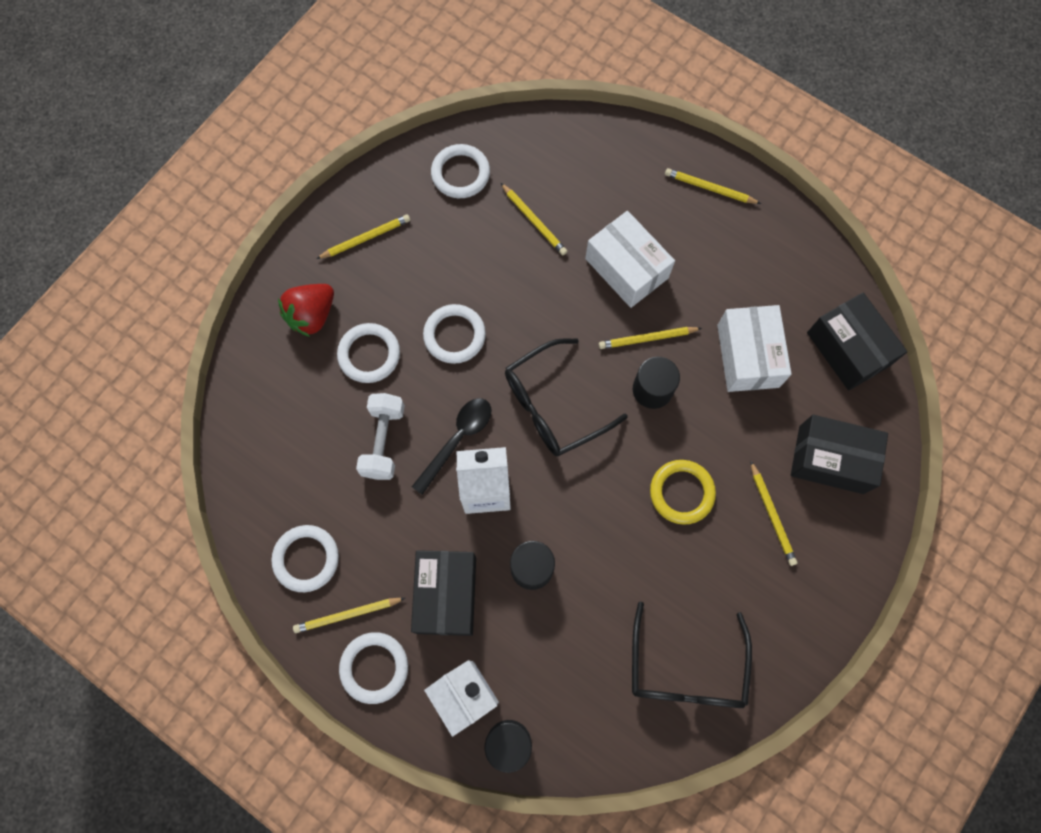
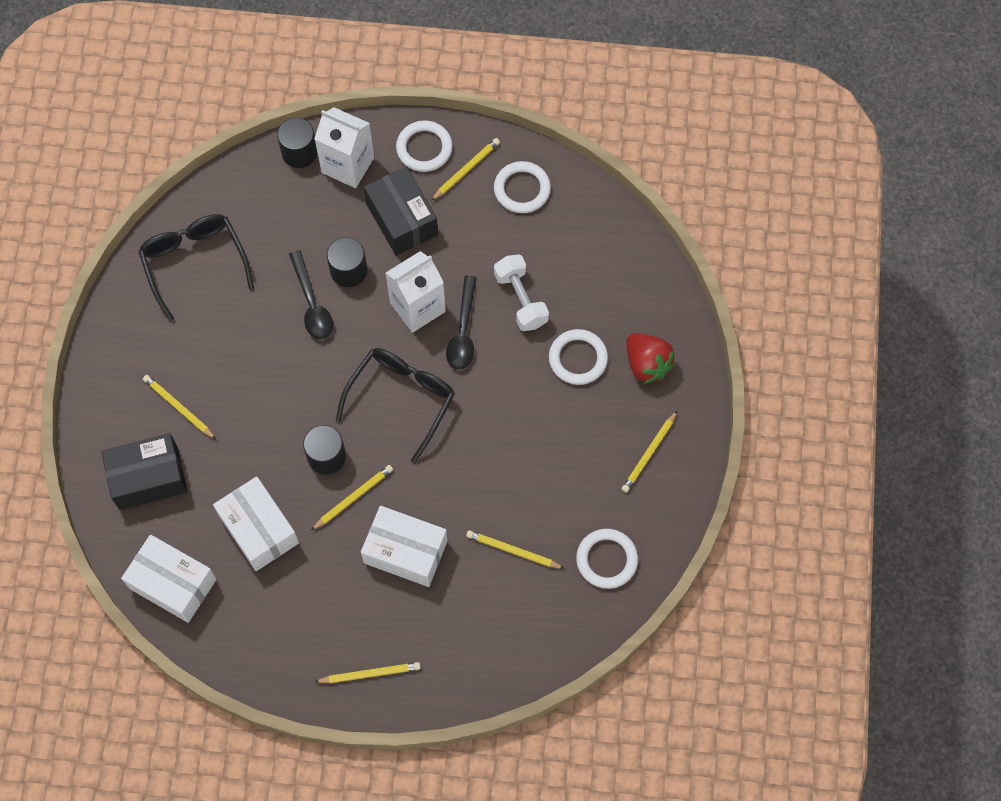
camera: 150 degrees right, 5 degrees down
red strawberry [278,284,334,337] -> red strawberry turned 135 degrees clockwise [626,333,676,384]
white ring [423,304,486,364] -> none
yellow ring [650,460,716,524] -> none
black box [807,292,907,391] -> white box [121,535,217,623]
none -> black spoon [289,250,333,340]

